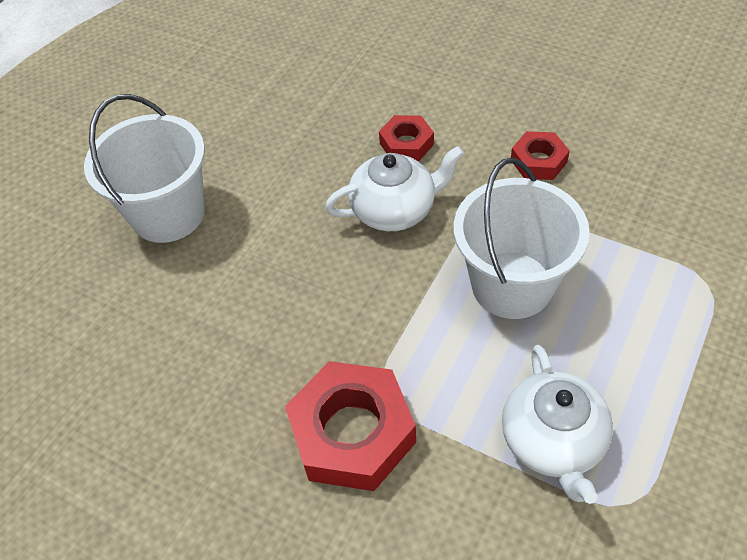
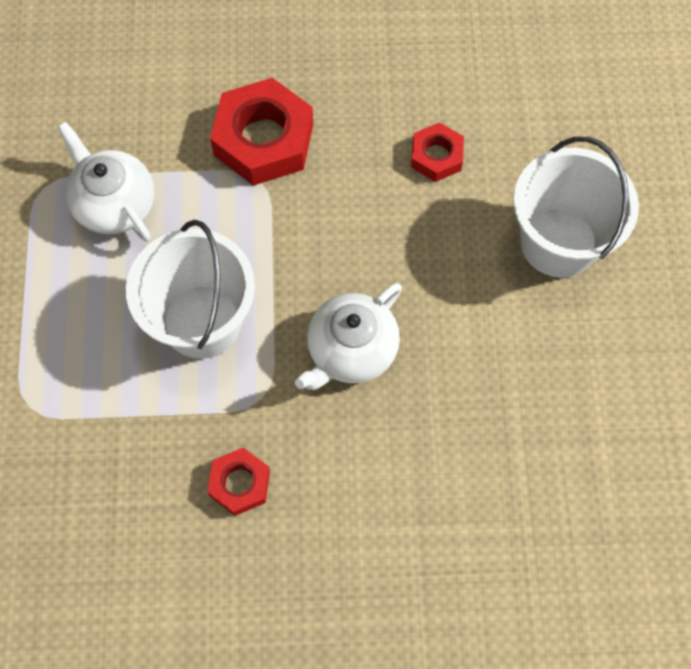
camera: 145 degrees right, 15 degrees up
red nut [379,115,434,161] -> red nut moved to [411,122,464,182]

